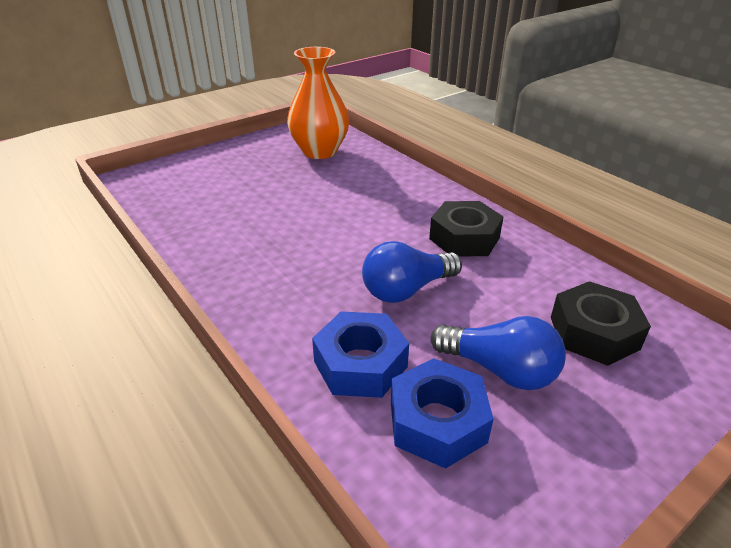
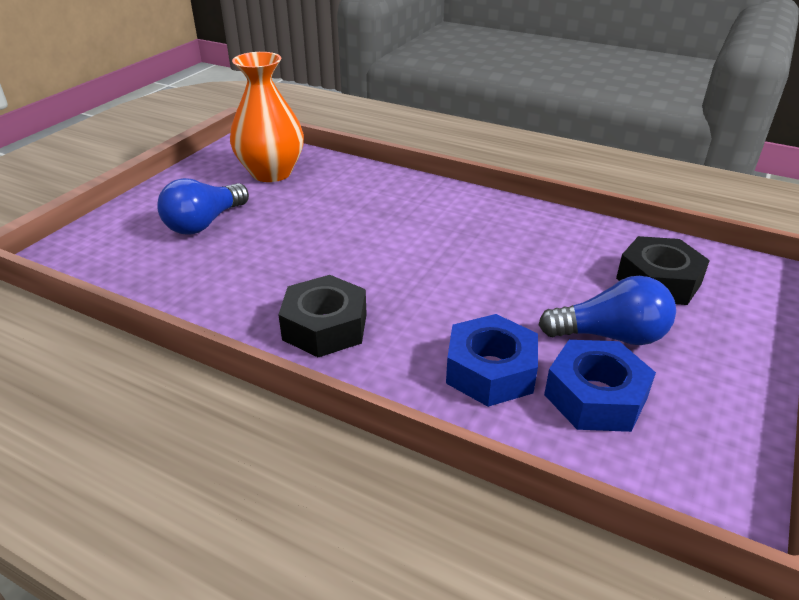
camera: 25 degrees left, 0 degrees up
blue light bulb [362,241,462,303] -> blue light bulb moved to [157,178,249,235]
black nut [429,201,504,257] -> black nut moved to [278,275,367,357]

